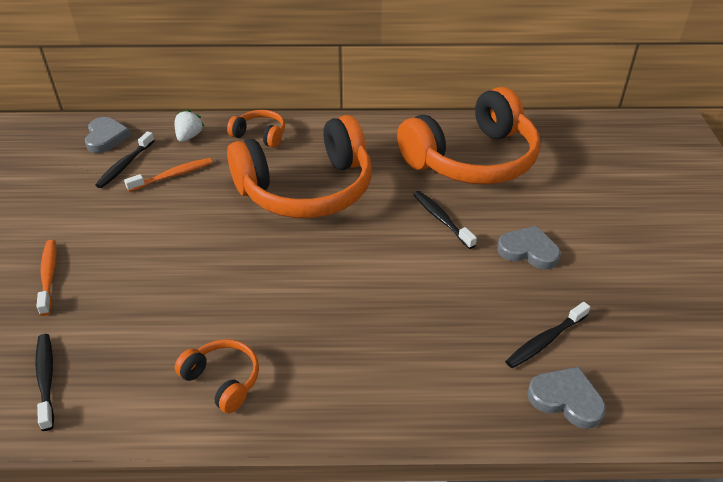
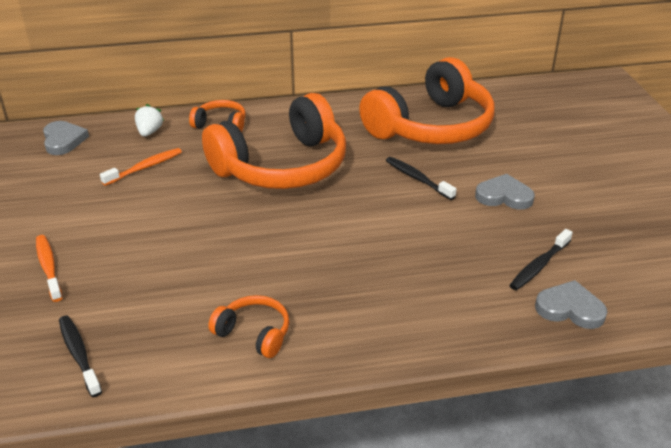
camera: 10 degrees left, 5 degrees down
black toothbrush [95,131,155,188] -> none

